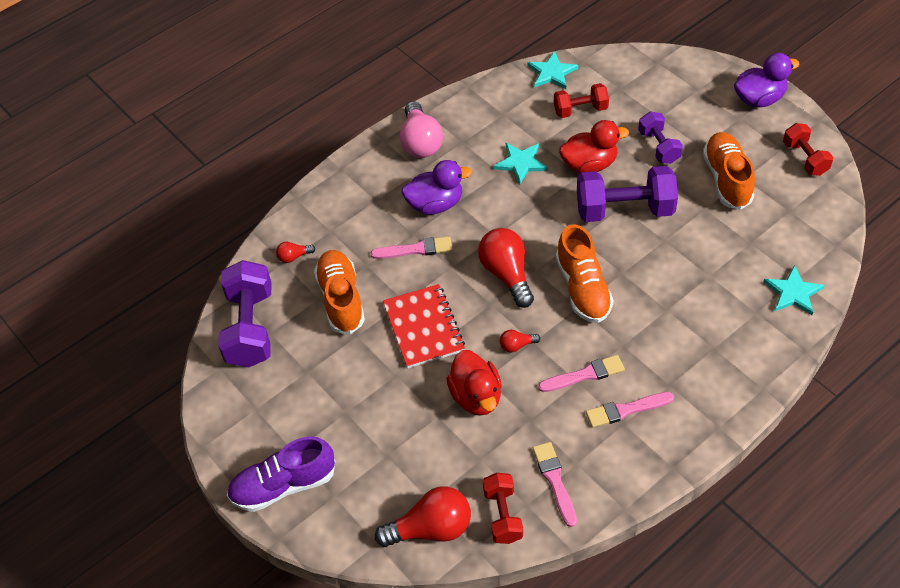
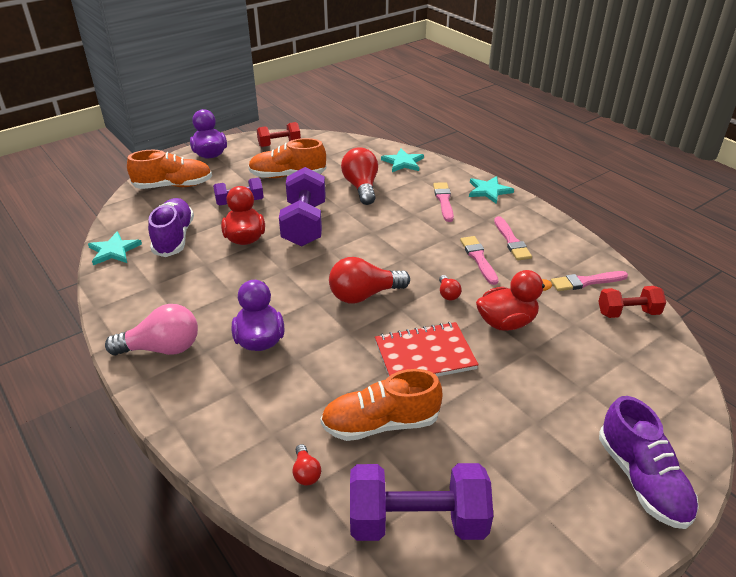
camera: 90 degrees left, 15 degrees down
pink brush [371,236,452,259] -> pink brush moved to [433,182,454,222]
red light bulb [375,486,471,547] -> red light bulb moved to [341,147,378,205]
turquoise star [493,143,548,185] -> turquoise star moved to [469,176,514,204]
red dumbbell [554,83,609,118] -> purple shoe [148,198,194,257]
orange shoe [556,224,614,323] -> orange shoe moved to [127,150,212,189]

